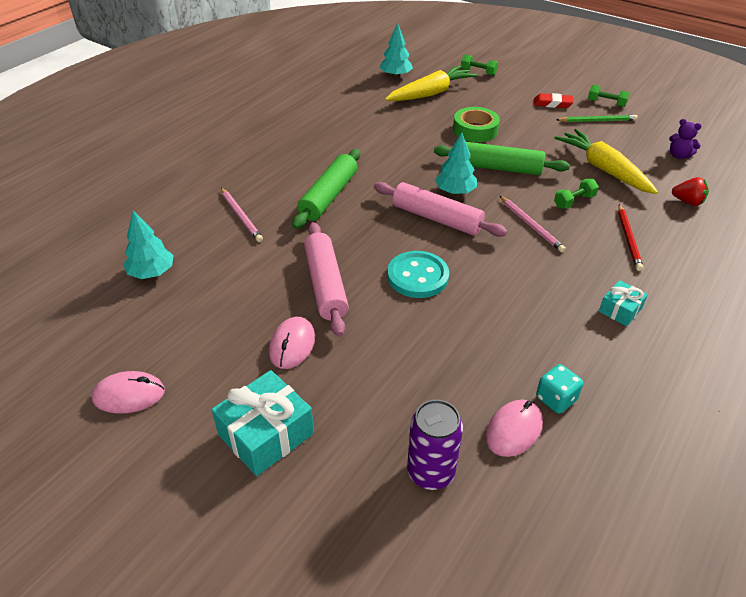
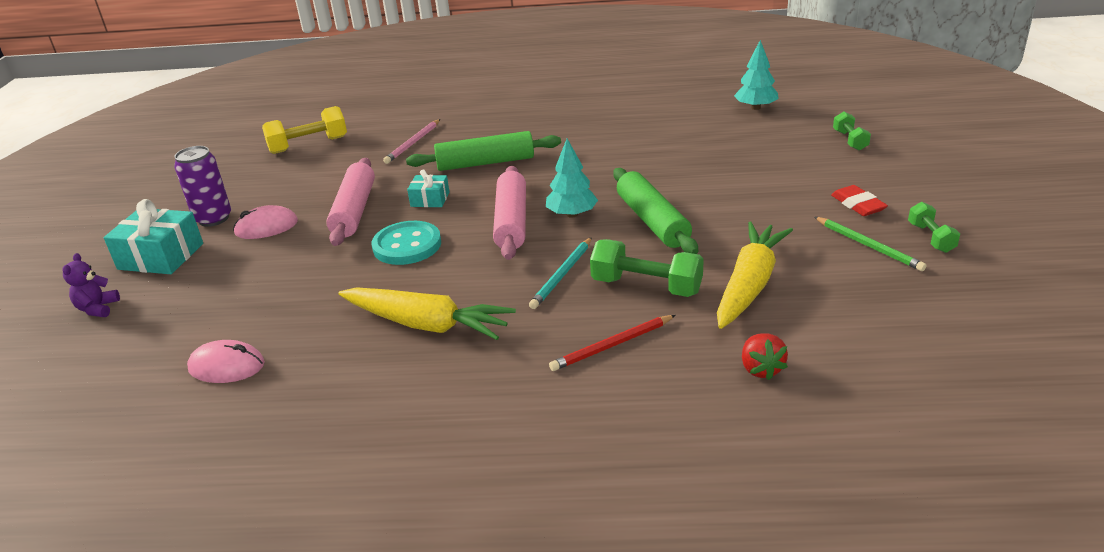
camera: 60 degrees right, 10 degrees down
pink mouse [92,371,165,413] -> none
turquoise tree [123,211,174,279] -> yellow dumbbell [262,106,347,154]
pink rolling pin [304,222,349,337] -> pink rolling pin turned 45 degrees counterclockwise [326,158,375,246]
yellow carrot [385,65,478,101] -> yellow carrot moved to [338,287,516,340]
purple can [407,400,463,490] -> purple can moved to [174,146,231,227]
green tape [453,107,500,142] -> none
pink pencil [500,196,566,252] -> turquoise pencil [529,237,592,309]
turquoise dice [536,364,583,414] -> none
green dumbbell [554,179,599,209] -> green dumbbell [590,239,704,297], size x1.67
turquoise gift [599,280,648,326] -> turquoise gift moved to [407,169,450,207]
purple teddy bear [669,119,702,159] -> purple teddy bear moved to [62,253,120,317]

